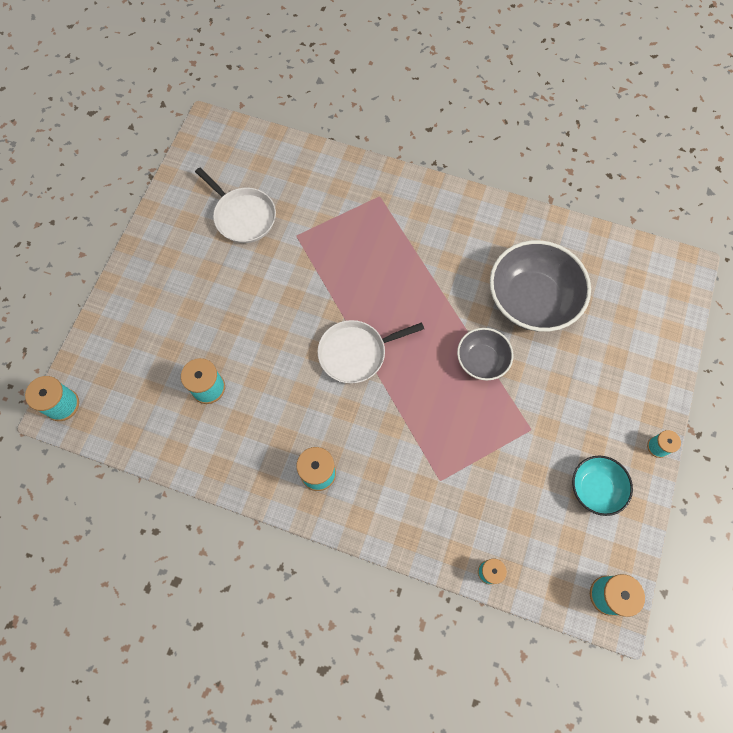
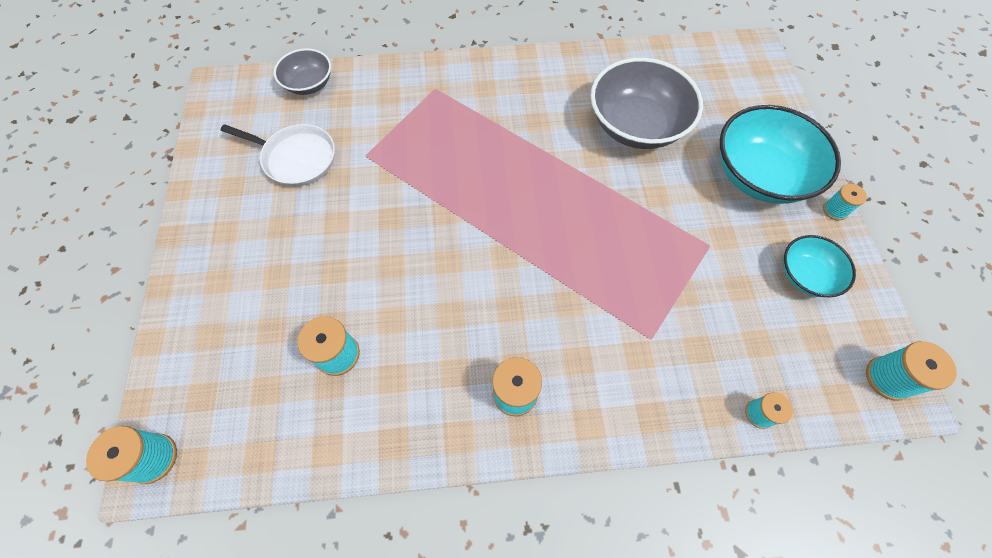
camera: 25 degrees left, 5 degrees down
white pan [317,320,424,383] -> none
grey bowl [457,328,513,380] -> grey bowl moved to [274,48,331,95]
none -> turquoise bowl [720,105,841,204]

